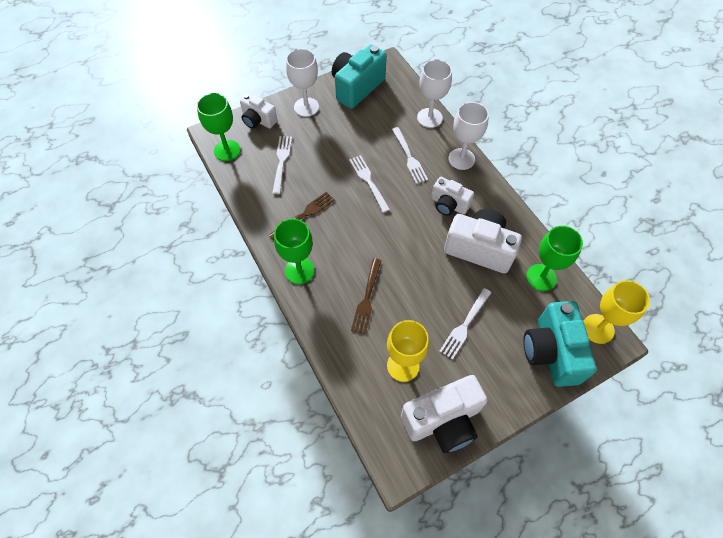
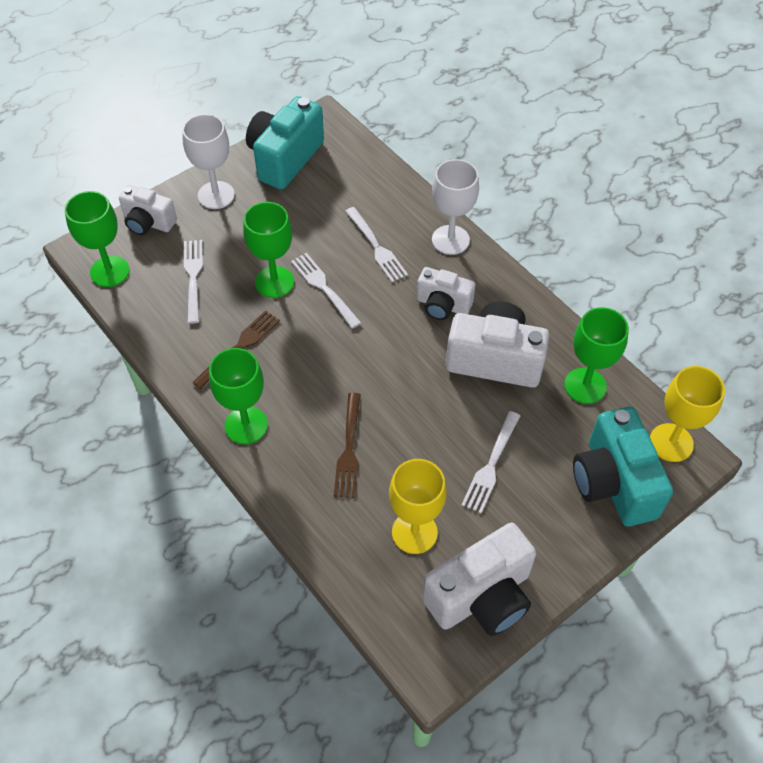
camera: 10 degrees left, 5 degrees down
white goblet [417,59,452,128] -> none
none -> green goblet [243,202,294,298]

